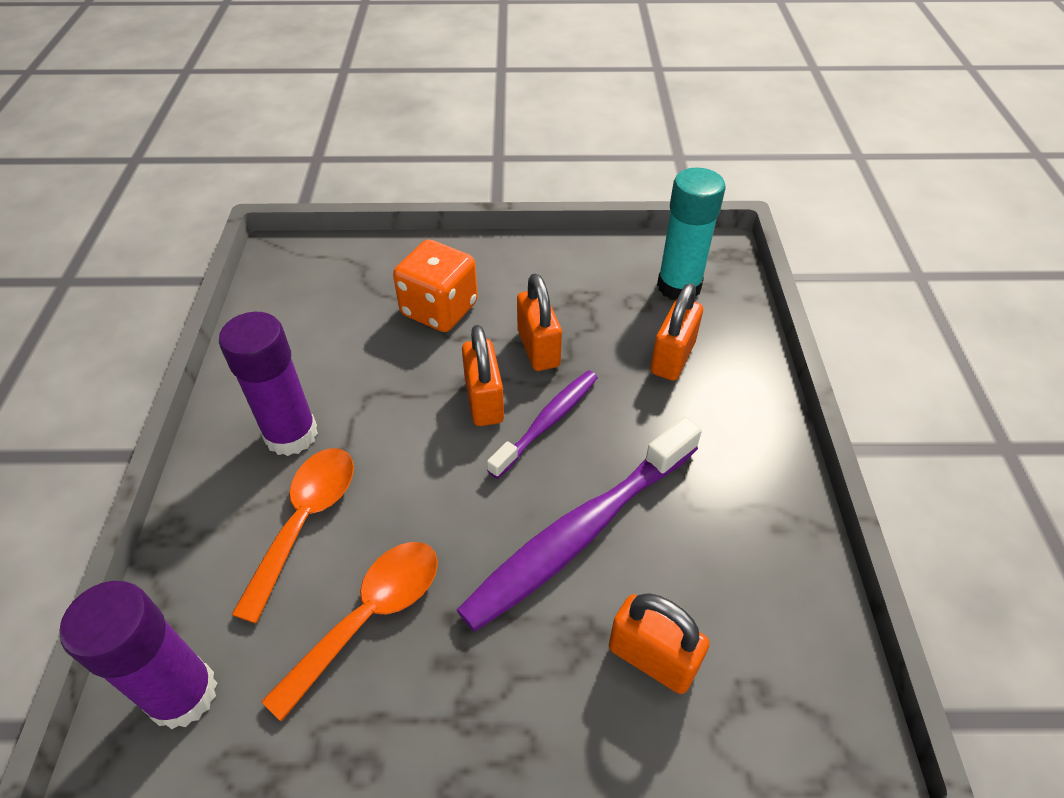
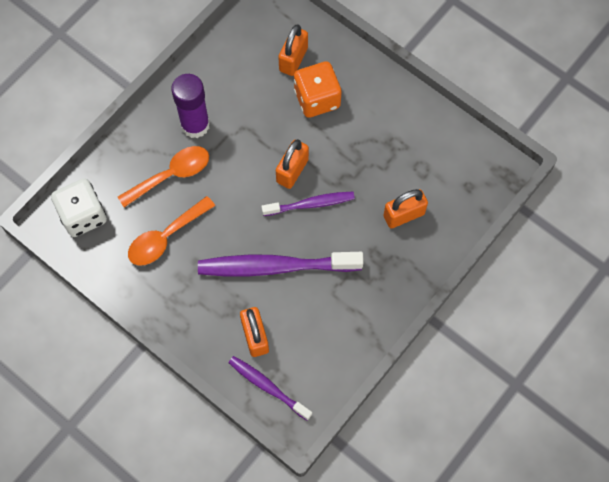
camera: 40 degrees right, 20 degrees up
purple glue stick [59,581,217,729] -> white dice [51,178,107,237]
orange spoon [262,542,438,722] -> orange spoon turned 150 degrees clockwise [128,196,215,266]
orange padlock [517,273,562,371] -> orange padlock moved to [279,25,308,76]
turquoise glue stick [657,167,725,300] -> none
none -> purple toothbrush [228,356,312,420]

